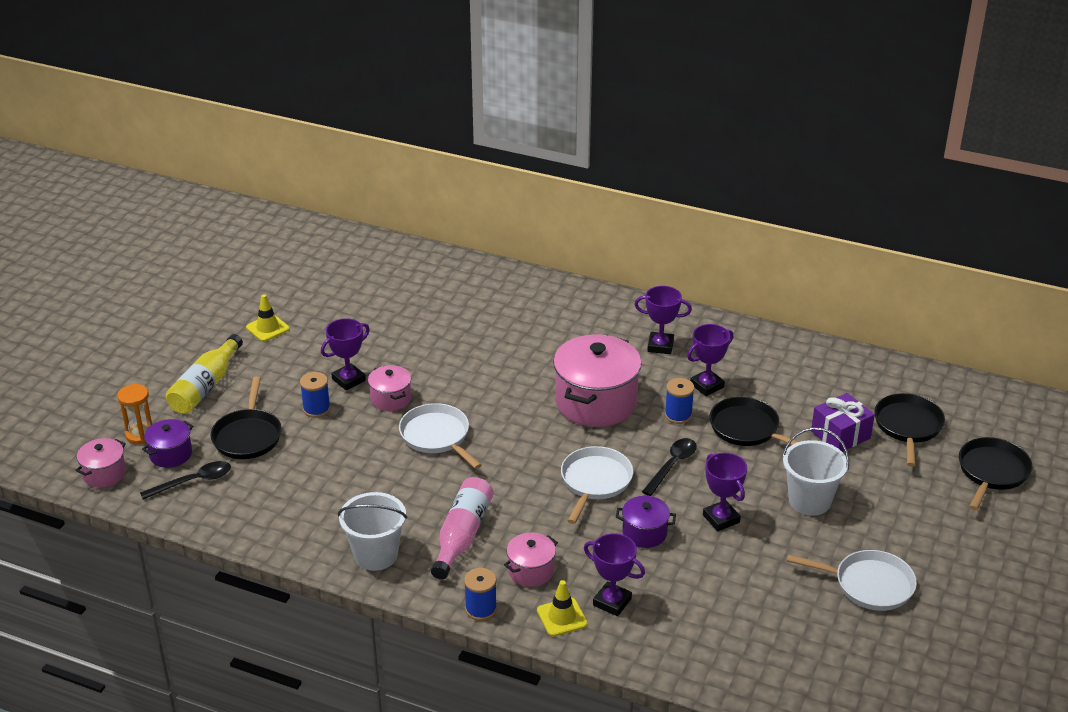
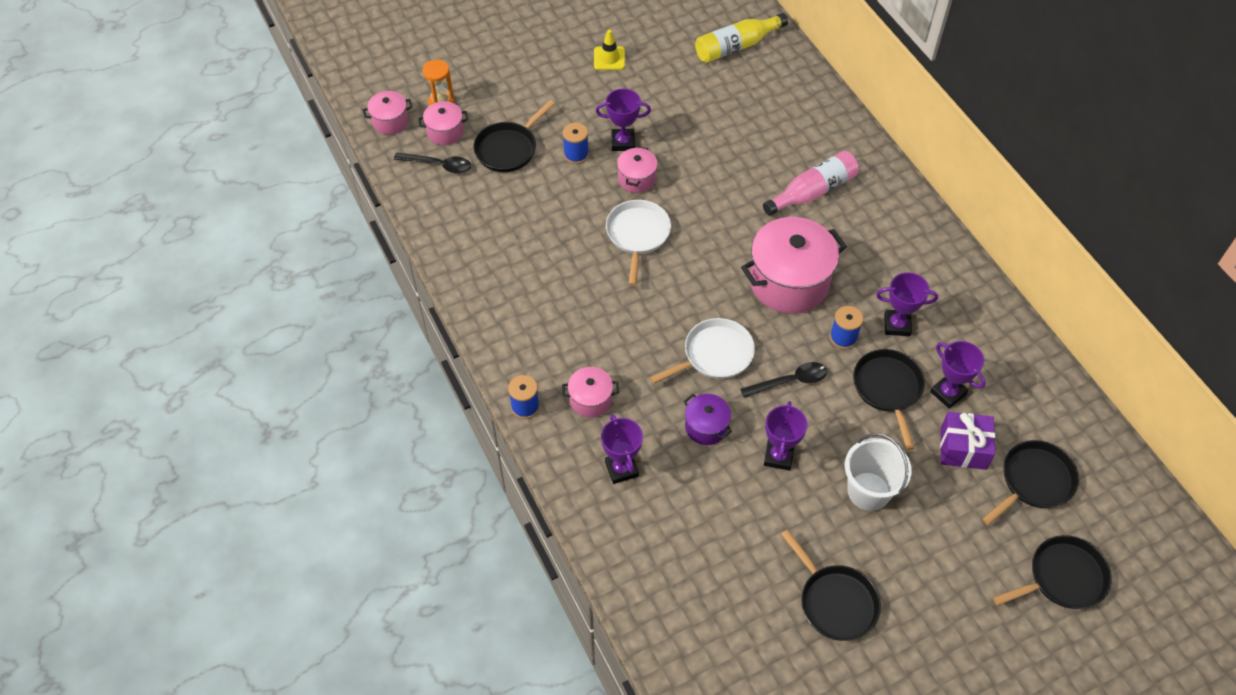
camera: 40 degrees right, 20 degrees up
purple pot [142,419,193,468] -> pink pot [418,101,468,145]
yellow bottle [166,334,243,414] -> yellow bottle moved to [695,13,788,63]
white bucket [338,492,407,571] -> none
pink bottle [431,477,494,580] -> pink bottle moved to [763,151,859,216]
yellow traffic cone [537,580,588,636] -> none
purple trophy [634,286,692,354] -> purple trophy moved to [930,341,986,409]
white pan [787,550,917,611] -> black pan [781,529,881,641]

